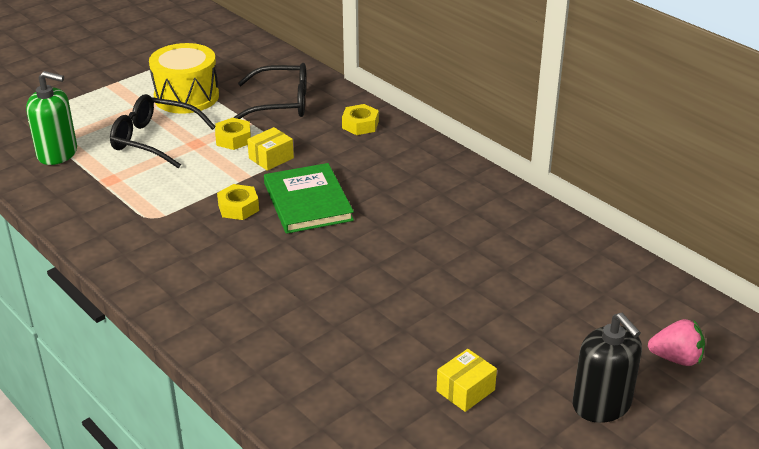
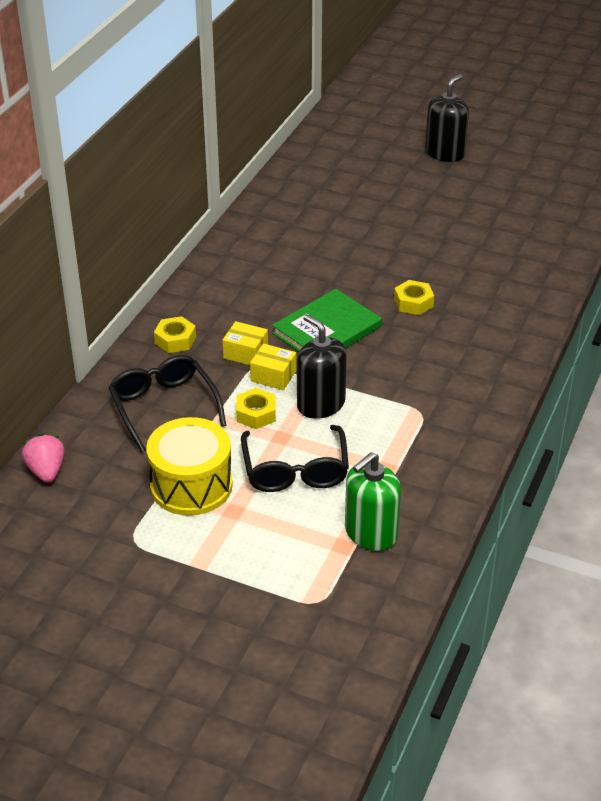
camera: 115 degrees left, 5 degrees up
green soap dispenser [26,71,77,165] -> green soap dispenser turned 120 degrees counterclockwise [345,452,401,551]
yellow nut [217,184,259,220] -> yellow nut moved to [394,280,434,315]
yellow box [436,349,497,412] -> yellow box moved to [223,321,268,365]
pink strawberry [648,319,705,366] -> pink strawberry moved to [22,434,65,483]
none -> black soap dispenser [297,314,347,419]

